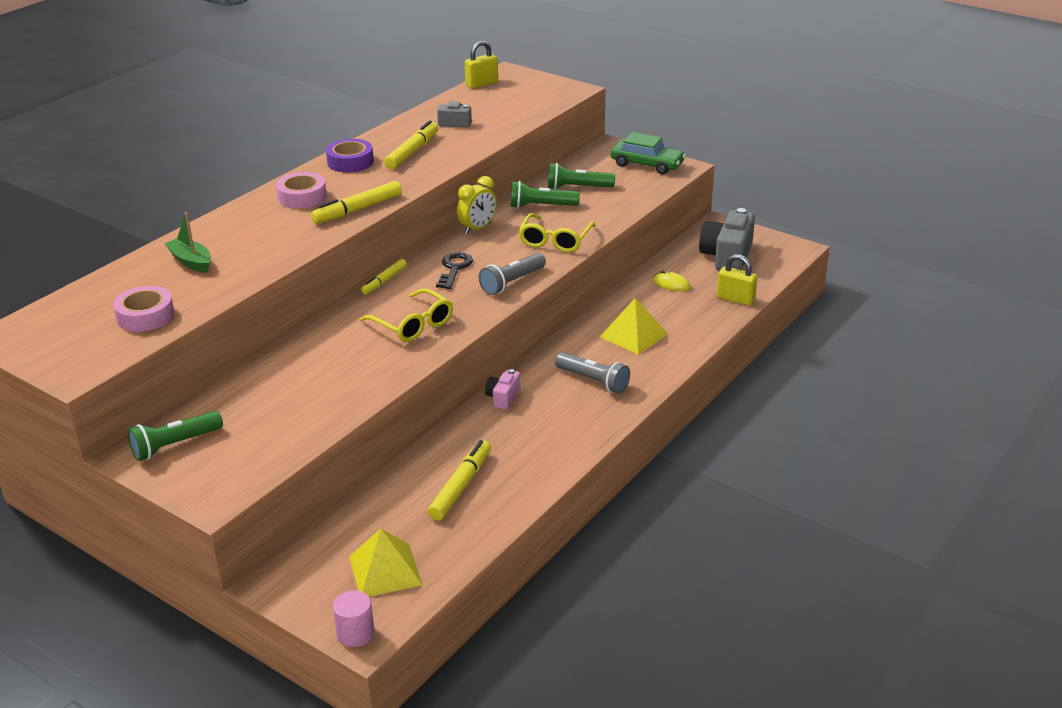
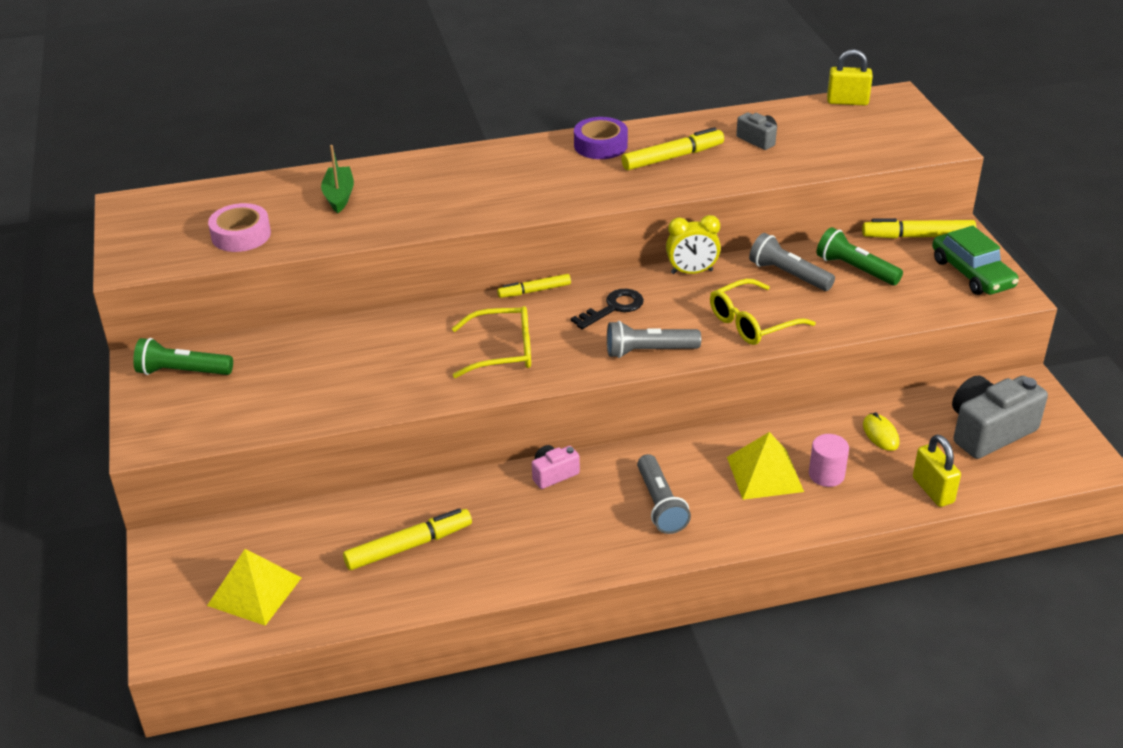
camera: 40 degrees right, 5 degrees up
pink tape [276,172,327,209] -> none
yellow marker [311,181,402,224] -> yellow marker moved to [862,218,976,238]
pink cylinder [333,590,374,647] -> pink cylinder moved to [809,434,849,487]
yellow glasses [360,288,453,342] -> yellow glasses turned 90 degrees counterclockwise [452,306,531,378]
green flashlight [511,181,580,208] -> grey flashlight [749,233,835,291]

